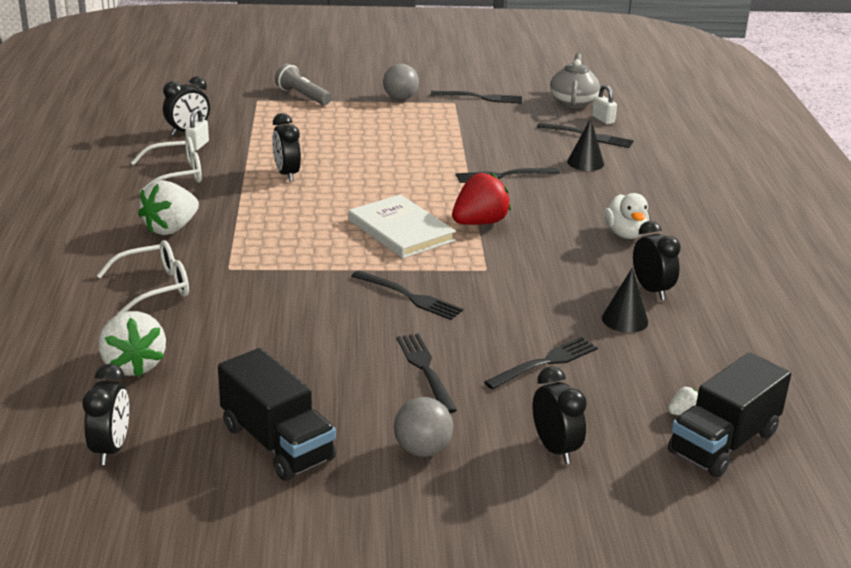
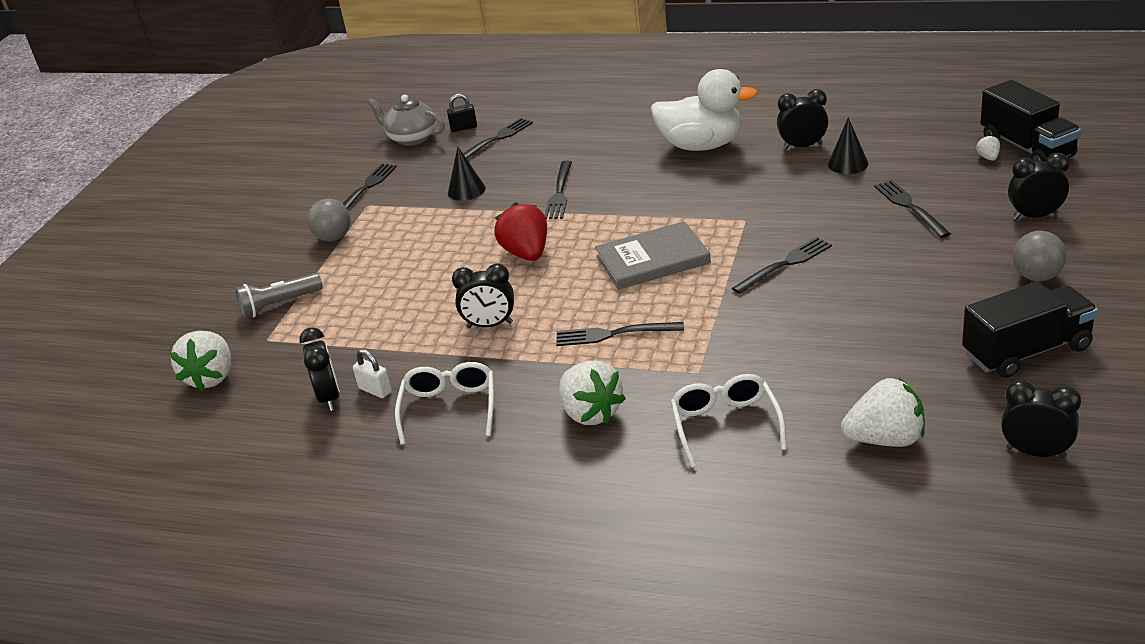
camera: 65 degrees left, 5 degrees up
white book [349,195,456,258] -> grey book [595,221,711,290]
black fork [396,334,457,413] -> black fork moved to [556,322,684,346]
red strawberry [452,172,511,225] -> red strawberry moved to [494,202,547,261]
black cone [567,118,604,171] -> black cone moved to [448,147,485,201]
white padlock [592,85,617,125] -> black padlock [447,94,477,132]
white duck [604,193,649,239] -> white duck [651,69,758,151], size x1.72
none -> white strawberry [170,331,231,391]

